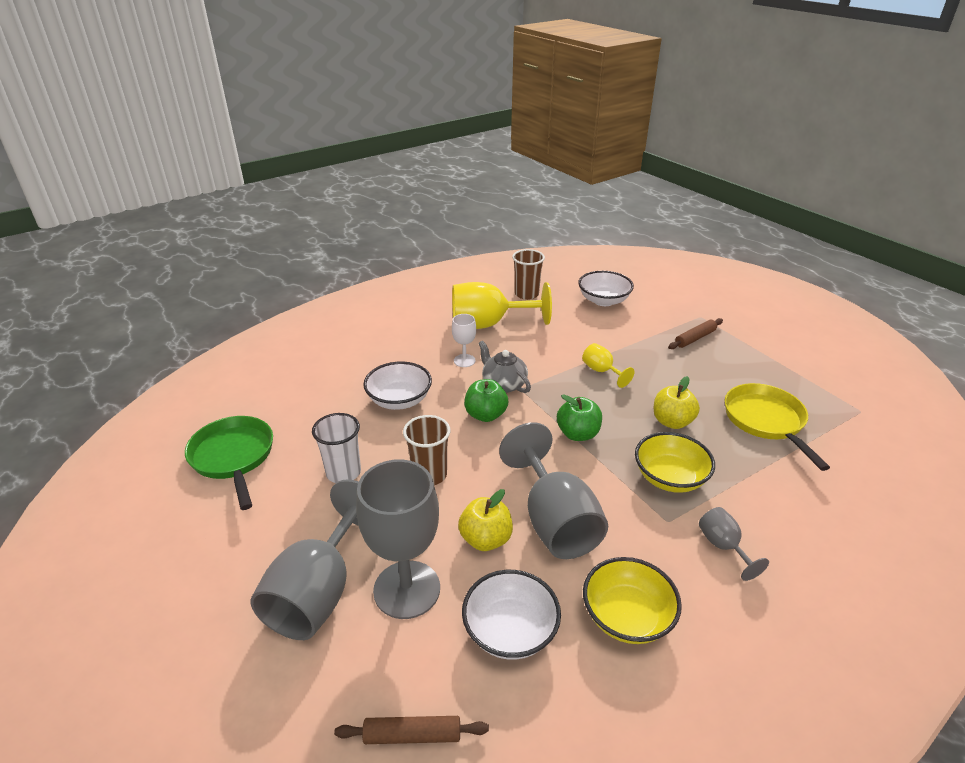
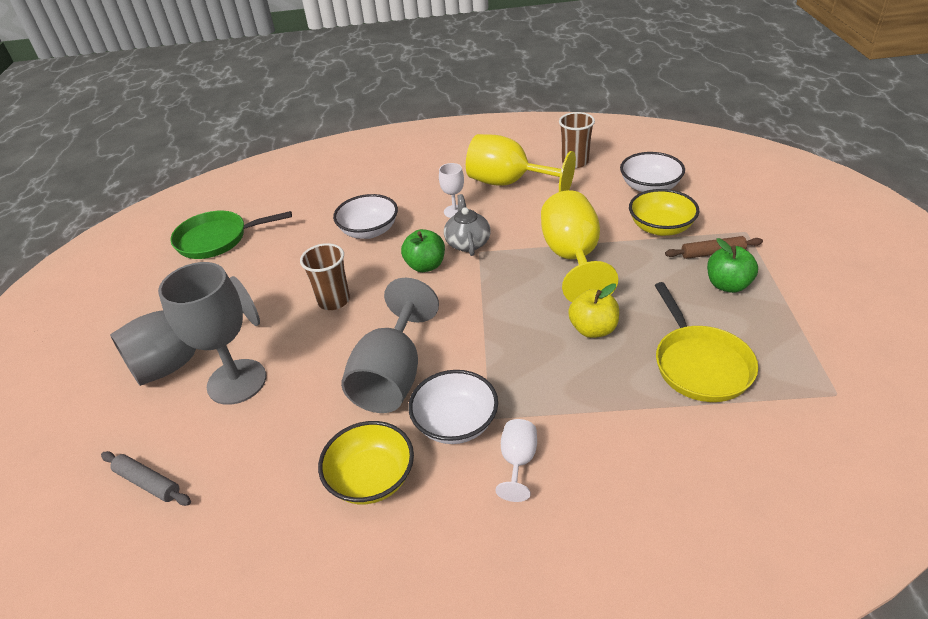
camera: 35 degrees right, 5 degrees up
green pan [185,416,273,510] -> green pan turned 105 degrees counterclockwise [170,211,292,259]
white cup [312,413,361,483] -> none
brown rolling pin [334,716,489,744] -> grey rolling pin [101,451,191,506]
yellow apple [458,489,513,551] -> none
white bowl [462,570,561,660] -> white bowl moved to [408,370,498,444]
green apple [557,394,602,441] -> green apple moved to [707,238,758,293]
yellow goblet [582,343,634,388] -> yellow goblet [541,190,618,302], size x2.07
yellow bowl [635,432,715,493] -> yellow bowl moved to [629,189,699,236]
grey goblet [699,507,769,581] -> white goblet [496,419,537,502]
yellow pan [725,383,830,471] -> yellow pan turned 150 degrees clockwise [655,282,758,402]

